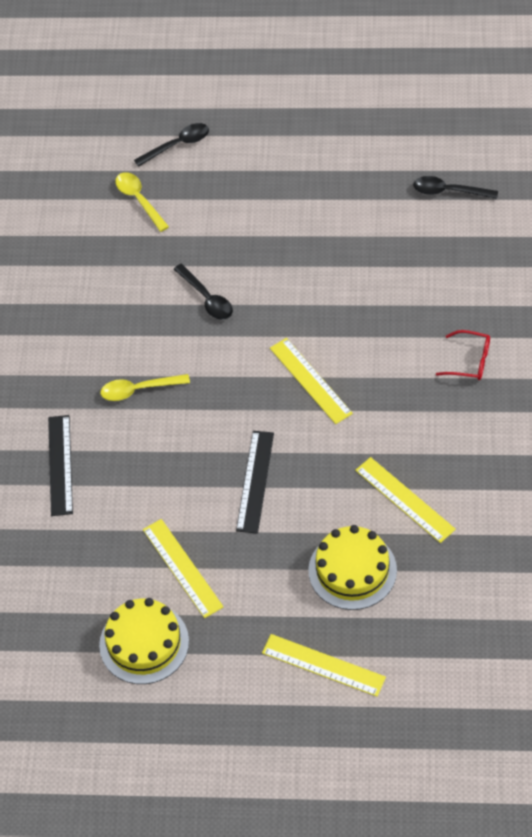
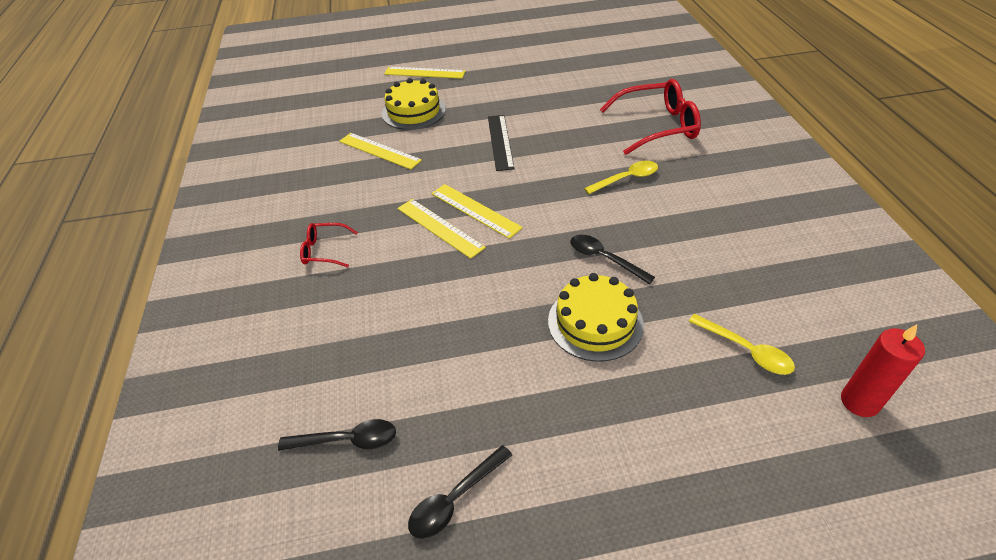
camera: 165 degrees right, 10 degrees down
black ruler [48,415,73,516] -> red glasses [600,79,701,155]
yellow cake [99,598,189,684] -> yellow cake moved to [548,273,644,362]
black spoon [134,123,209,167] -> black spoon moved to [408,445,512,539]
yellow ruler [143,519,224,618] -> yellow ruler moved to [397,199,486,259]
none -> red candle [841,325,925,417]

